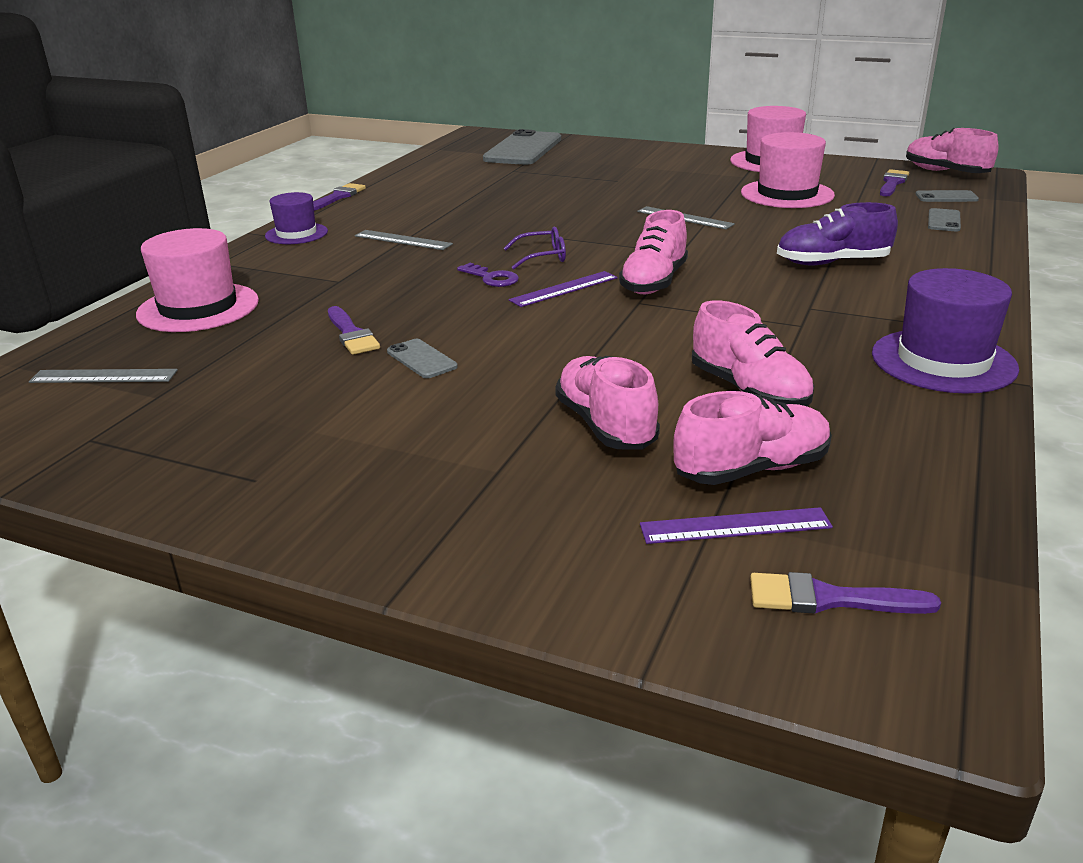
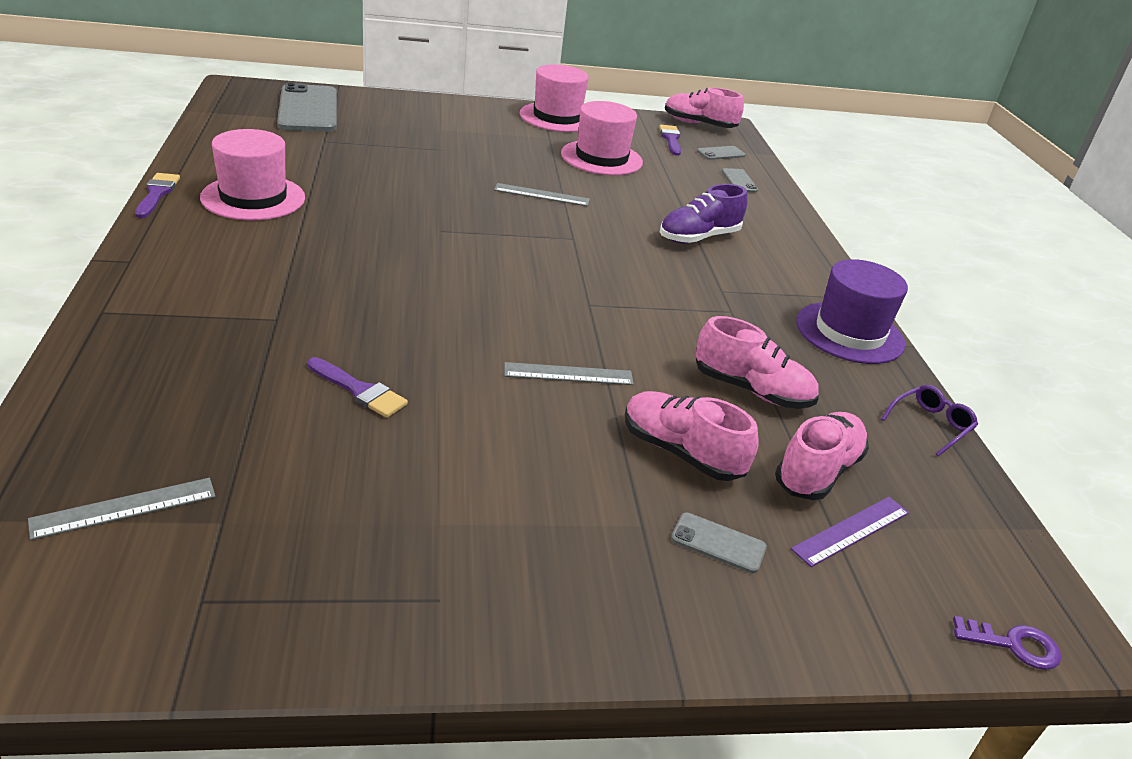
camera: 35 degrees left, 5 degrees up
pink hat [136,228,259,332] -> pink hat moved to [200,129,305,220]
purple hat [265,192,328,244] -> none
grey ruler [355,230,453,250] -> grey ruler moved to [504,362,634,385]
grey phone [387,339,458,378] -> grey phone moved to [671,513,767,573]
purple key [457,263,519,287] -> purple key moved to [953,616,1061,670]
purple glasses [504,227,566,269] -> purple glasses moved to [881,385,978,456]
purple ruler [509,271,618,307] -> none
pink shoe [619,210,688,294] -> none
purple brush [750,572,941,614] -> none

